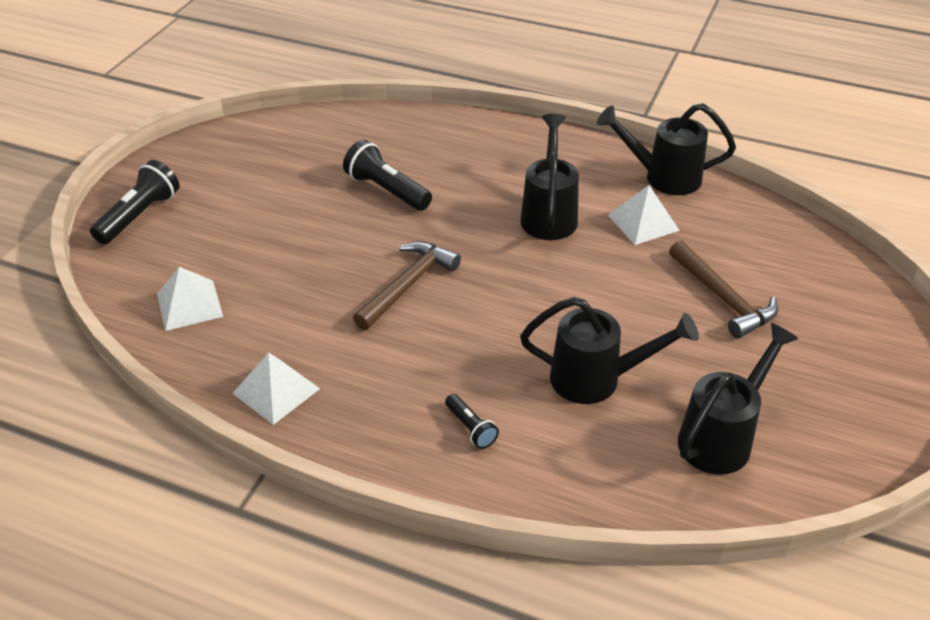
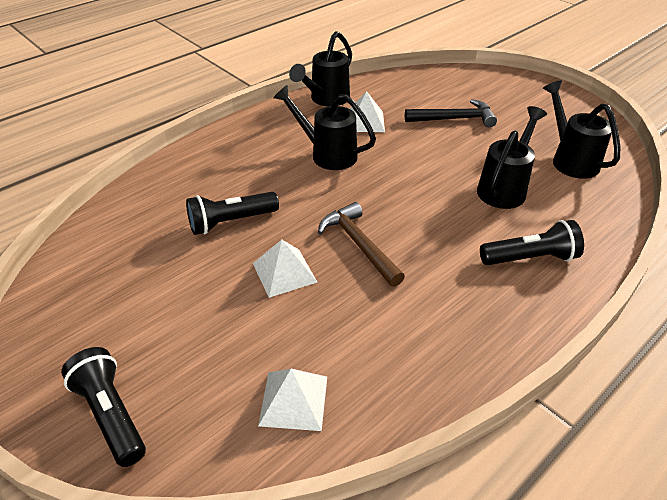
camera: 65 degrees left, 0 degrees up
white pyramid [233,353,320,425] -> white pyramid moved to [253,240,317,298]
black flashlight [445,394,499,449] -> black flashlight [480,220,584,265], size x1.82
brown hammer [669,240,778,339] -> black hammer [405,99,497,127]

